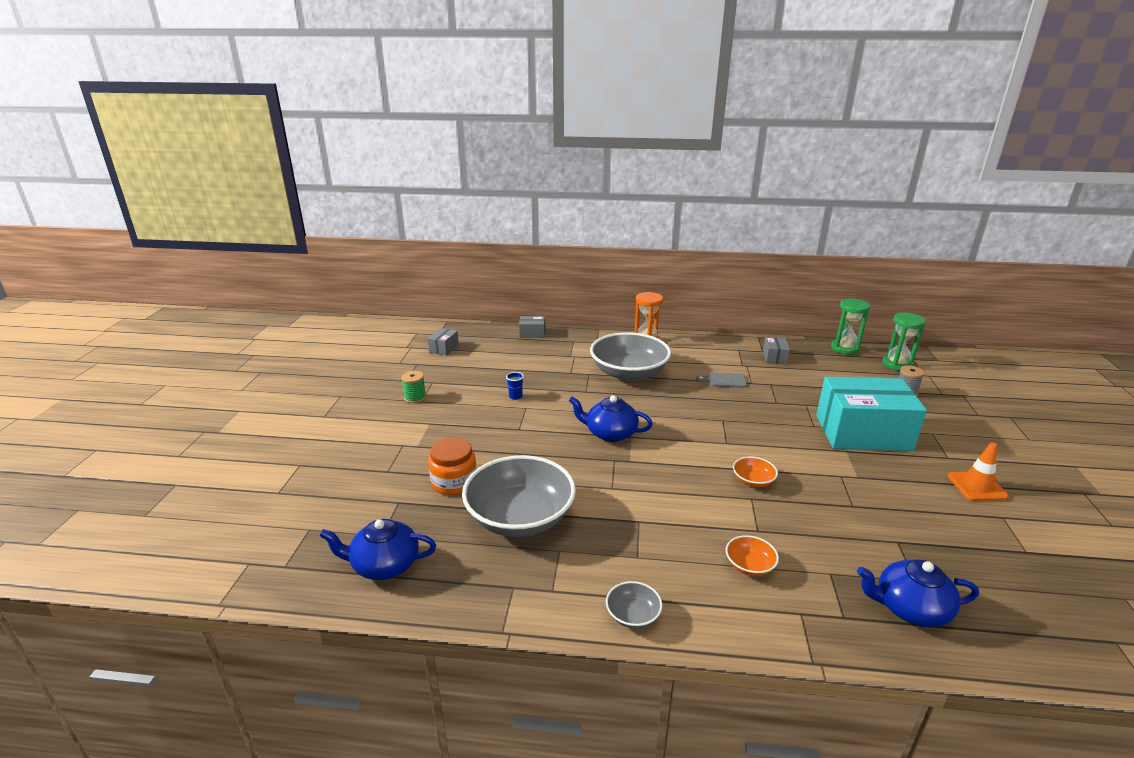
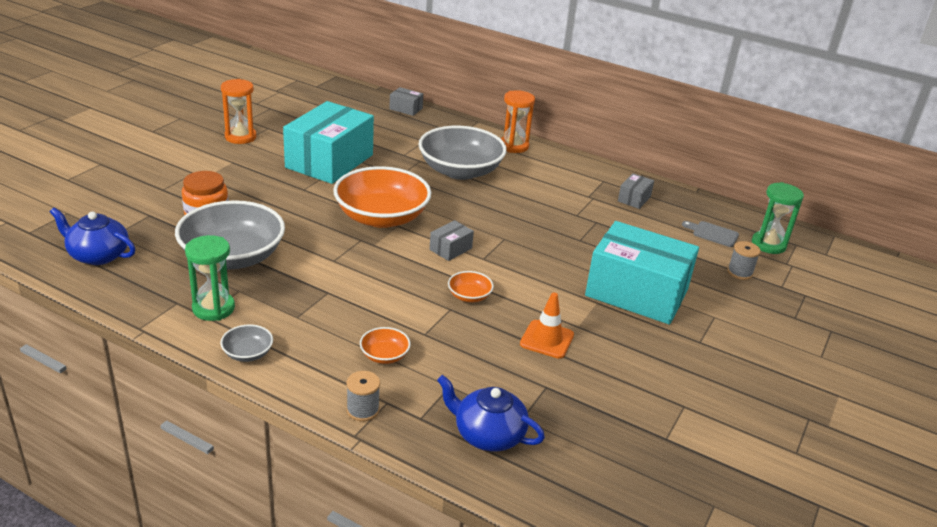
camera: 20 degrees right, 5 degrees up
green spool [401,371,426,403] -> orange hourglass [221,79,257,144]
grey box [428,328,459,356] -> grey box moved to [429,220,474,261]
blue cup [506,372,524,400] -> turquoise box [283,101,374,184]
blue teapot [569,395,652,442] -> orange bowl [333,166,431,228]
grey cutting board [697,372,747,388] -> grey cutting board moved to [682,221,739,247]
green hourglass [831,298,870,355] -> green hourglass moved to [185,235,235,321]
orange traffic cone [948,442,1009,501] -> orange traffic cone moved to [520,293,574,359]
none -> grey spool [347,371,380,421]

